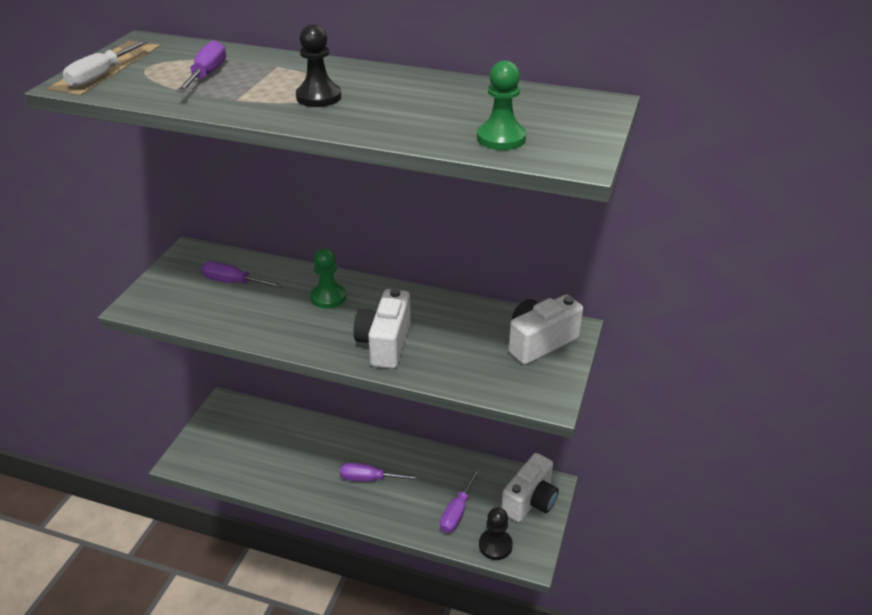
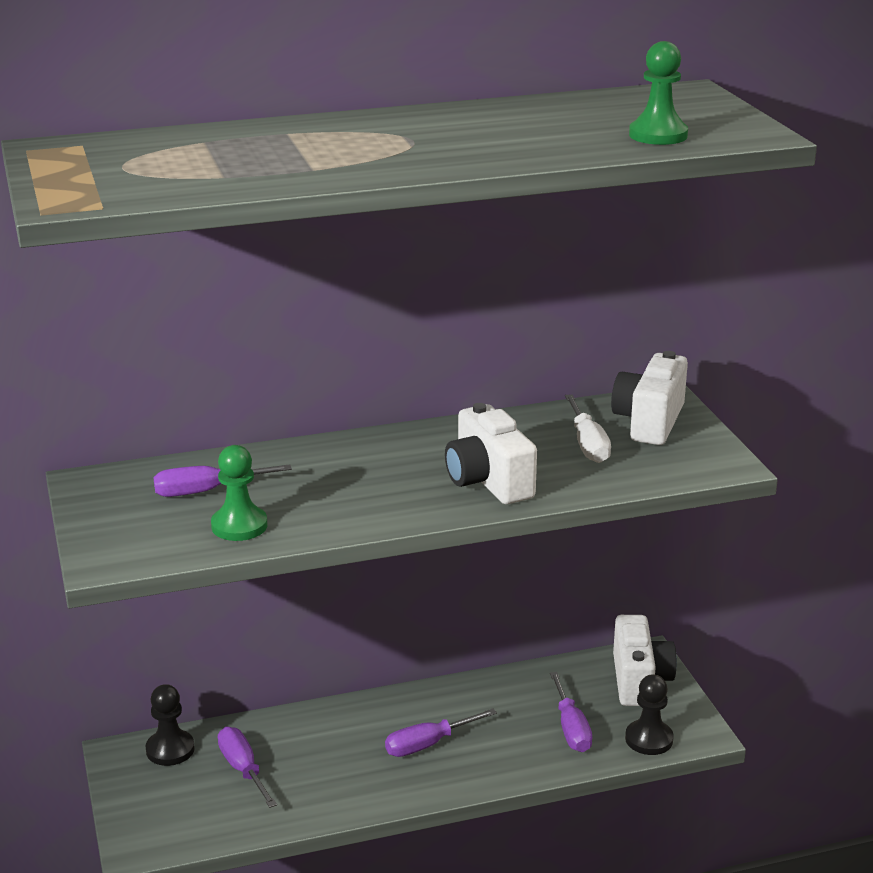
camera: 35 degrees left, 10 degrees down
white screwdriver [63,40,148,88] -> white screwdriver moved to [565,394,611,463]
purple screwdriver [176,40,226,93] -> purple screwdriver moved to [218,727,277,808]
black pawn [296,24,341,107] -> black pawn moved to [146,684,195,766]
green pawn [310,248,346,309] -> green pawn moved to [211,445,267,541]

